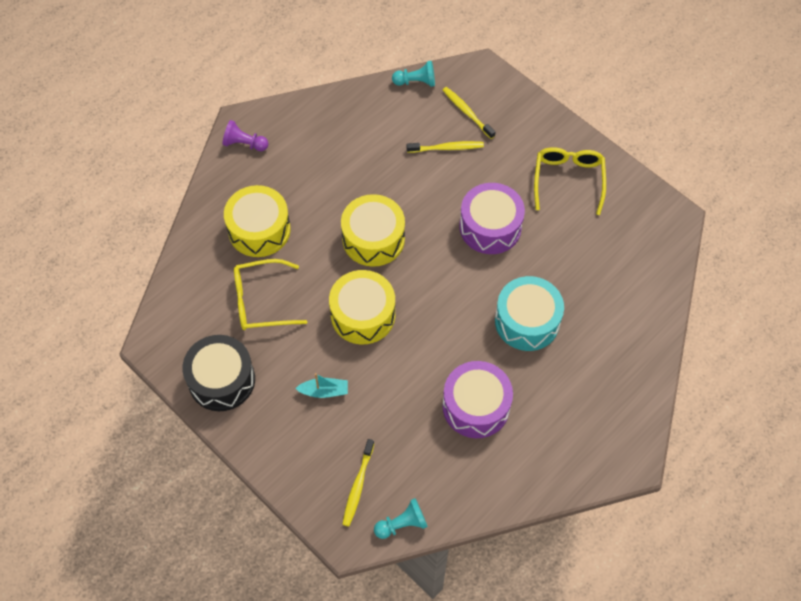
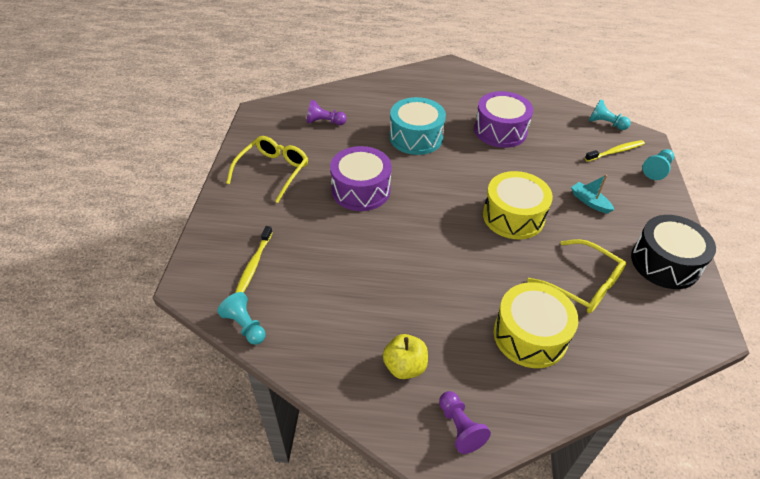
camera: 130 degrees left, 15 degrees down
yellow drum [341,194,405,267] -> none
yellow toothbrush [406,141,484,153] -> none
yellow glasses [534,147,606,215] -> yellow glasses turned 150 degrees clockwise [226,136,308,203]
none -> purple pawn [307,100,347,125]
none -> yellow apple [383,334,428,379]
none -> turquoise pawn [643,149,674,180]

